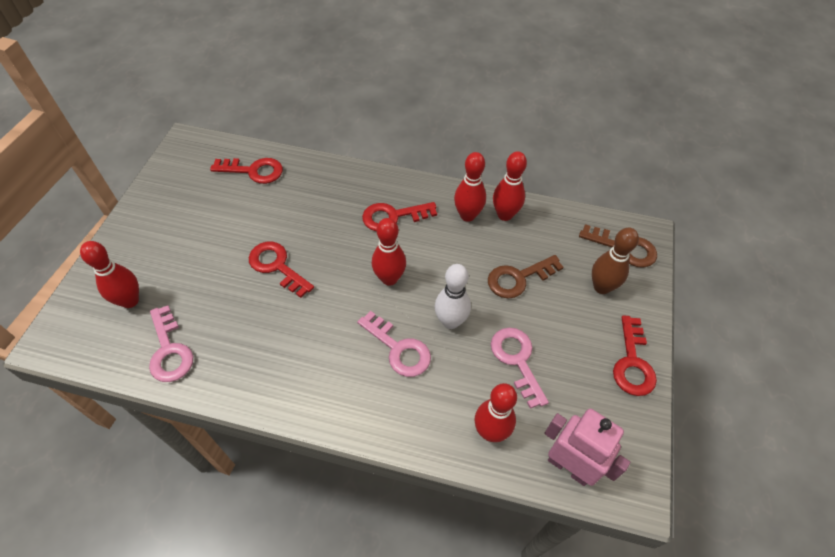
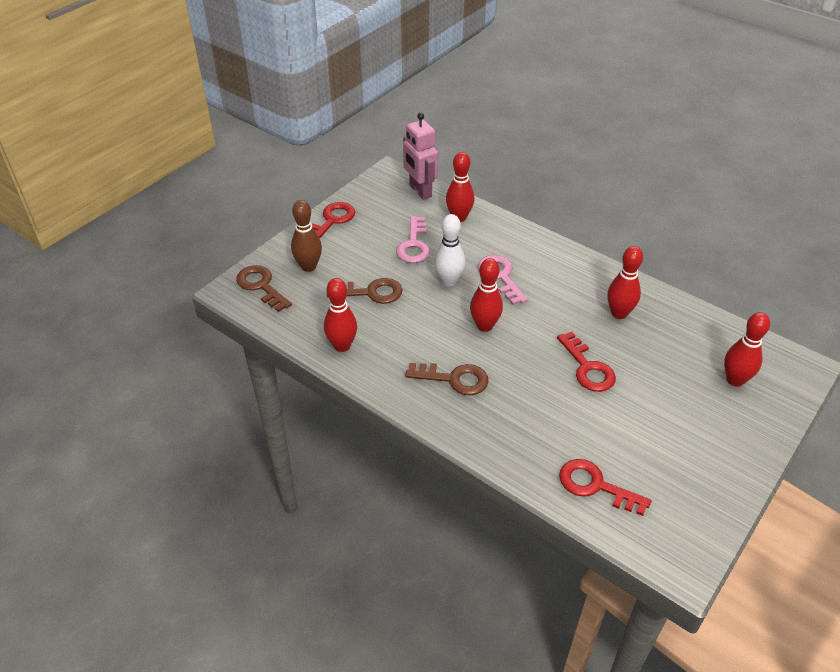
camera: 155 degrees left, 10 degrees down
pink key [149,305,193,382] -> none
red key [362,202,437,231] -> brown key [405,363,489,395]
red bowling pin [454,152,486,222] -> red bowling pin moved to [607,246,643,319]

